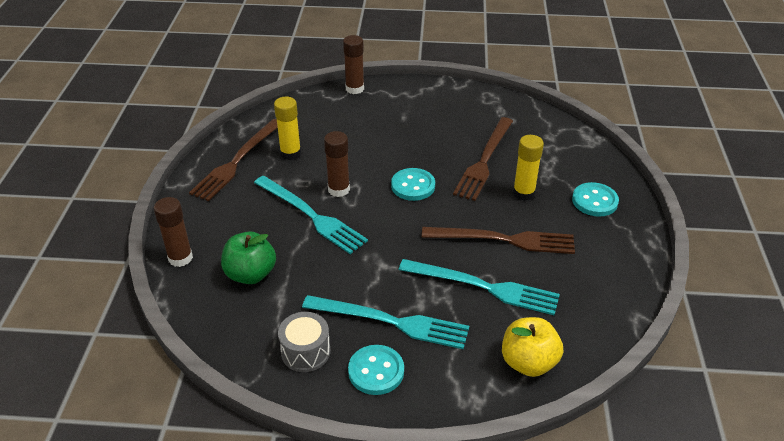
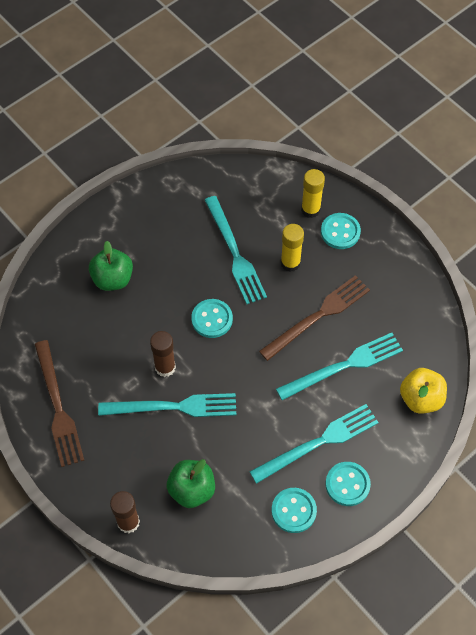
camera: 45 degrees left, 20 degrees up
yellow glue stick [274,97,301,160] -> yellow glue stick moved to [301,169,325,218]
grey drum [278,312,330,372] -> turquoise button [272,488,317,533]
brown glue stick [343,35,364,94] -> none
brown fork [453,117,513,201] -> turquoise fork [205,196,267,304]
none -> green apple [89,241,133,291]

